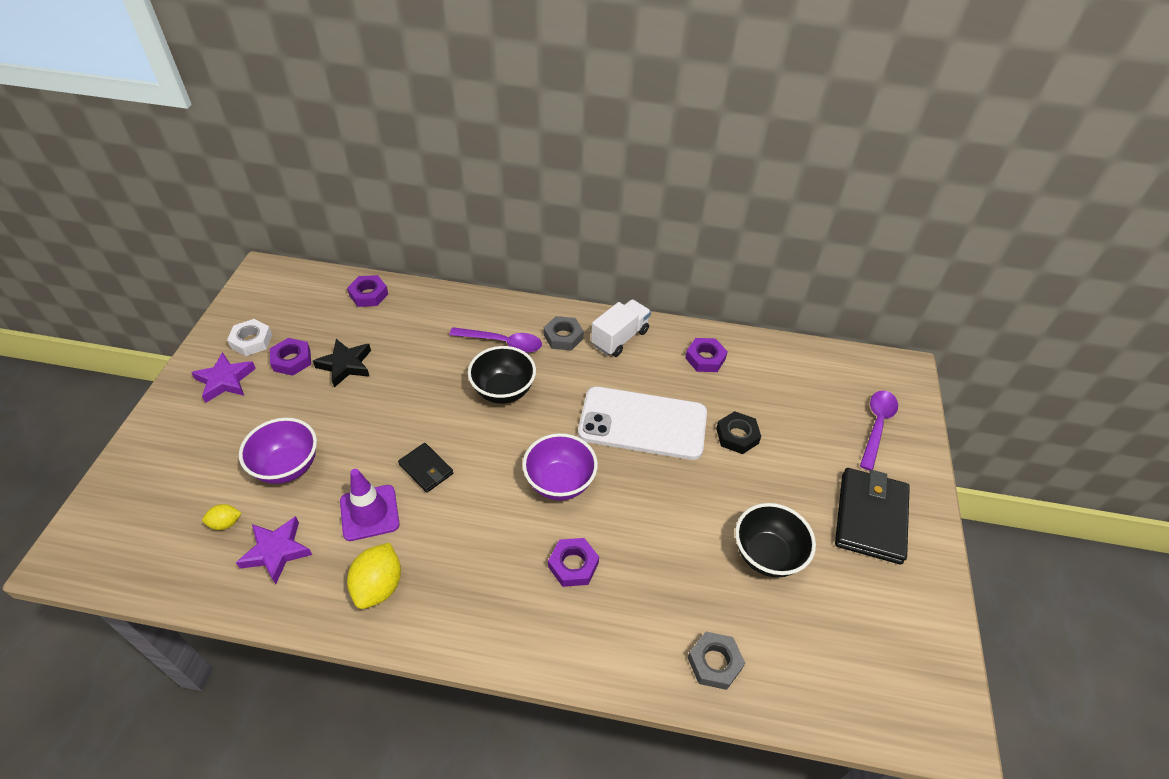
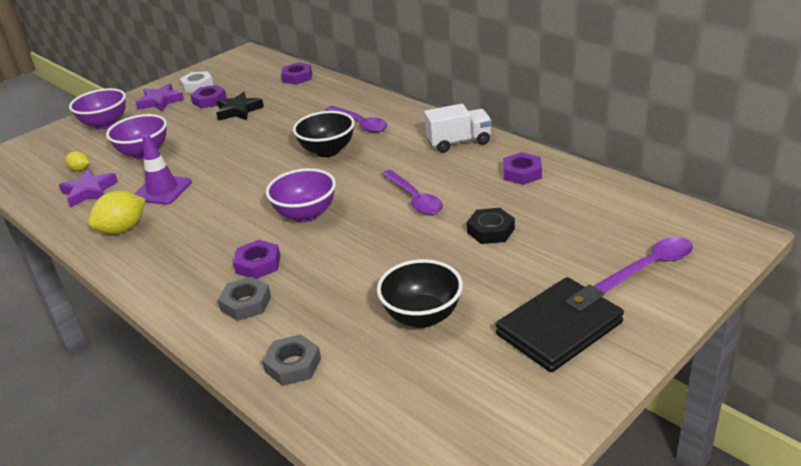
camera: 40 degrees right, 15 degrees down
black wallet [398,443,453,493] -> none
grey nut [544,316,584,351] -> grey nut moved to [218,276,271,321]
white phone [578,386,707,460] -> purple spoon [382,170,443,215]
none -> purple bowl [69,88,126,129]

